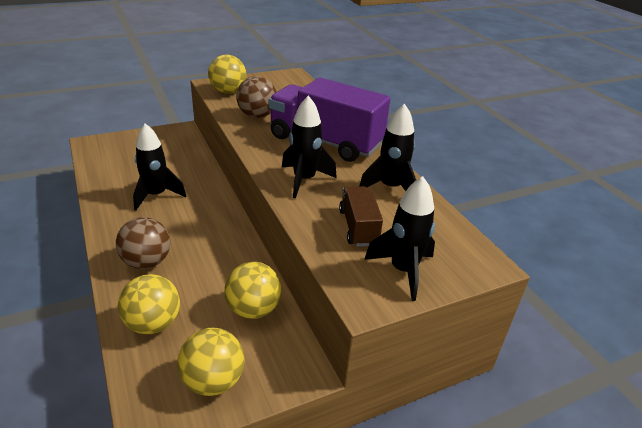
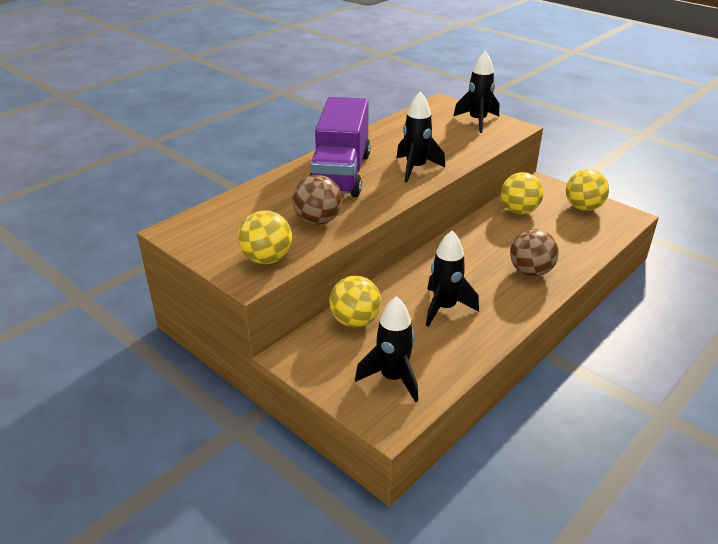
camera: 110 degrees left, 0 degrees up
yellow ball [118,274,180,334] -> yellow ball moved to [329,276,381,328]
brown truck [339,186,383,247] -> none
black rocket [359,104,416,191] -> black rocket moved to [355,296,418,403]

